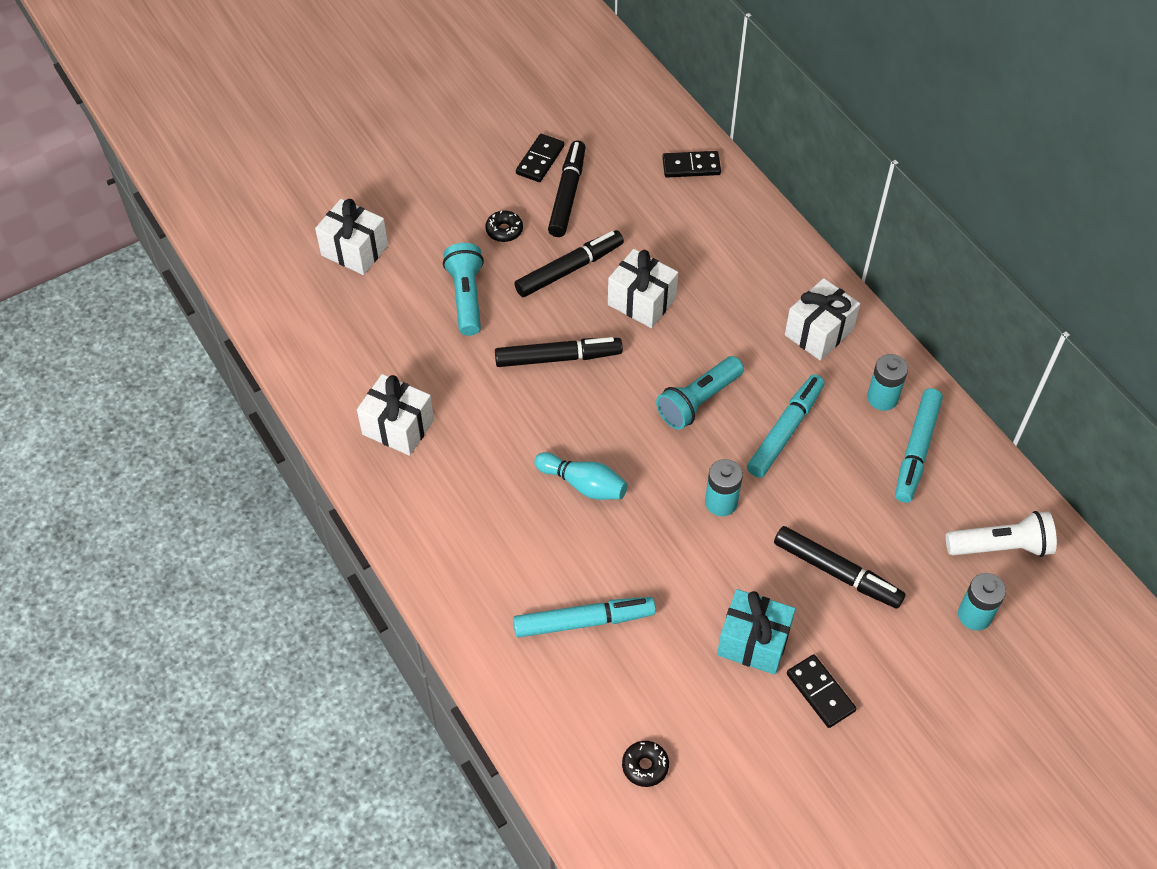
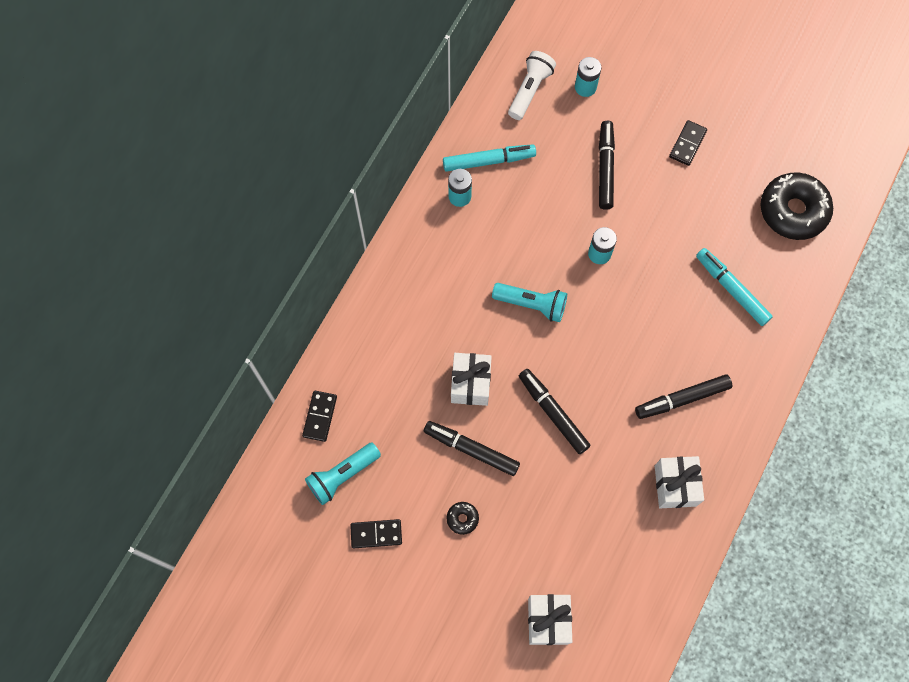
camera: 120 degrees left, 15 degrees up
turquoise flashlight [443,243,484,336] -> turquoise flashlight moved to [305,443,381,505]
turquoise bowling pin [534,452,628,500] -> none
black marker [548,141,586,237] -> black marker moved to [635,374,732,419]
black donut [622,741,669,787] -> black donut [760,172,833,240], size x2.38
black domino [662,151,721,178] -> black domino turned 45 degrees clockwise [302,391,337,442]
turquoise gift [717,589,796,675] -> none
turquoise marker [747,374,825,478] -> none
white gift [785,278,860,361] -> none
white flashlight [946,511,1057,557] -> white flashlight turned 60 degrees clockwise [508,51,556,120]

